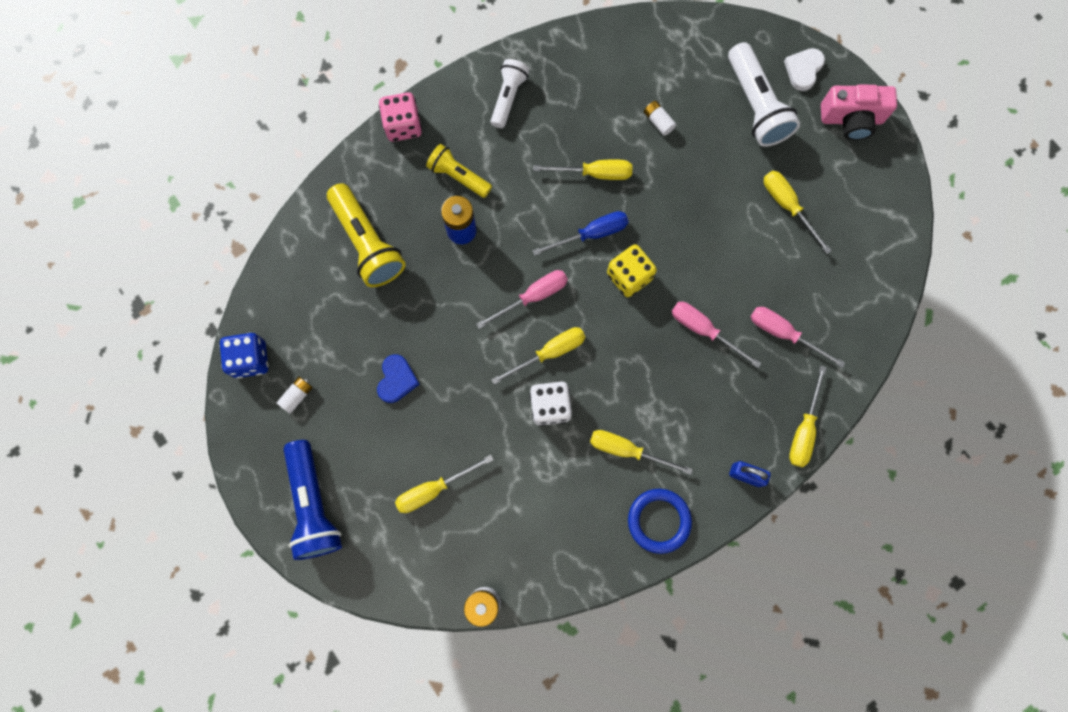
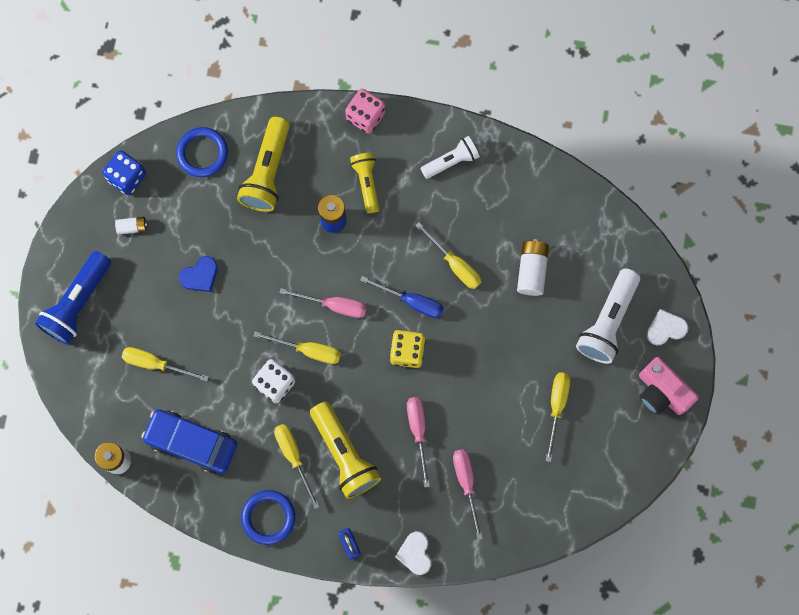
camera: 45 degrees right, 0 degrees up
white battery [644,101,676,136] -> white battery [517,239,549,296], size x1.74
yellow screwdriver [789,366,827,467] -> white heart [395,532,431,575]
none -> blue car [141,409,237,474]
none -> blue ring [176,127,228,177]
none -> yellow flashlight [310,401,381,499]

